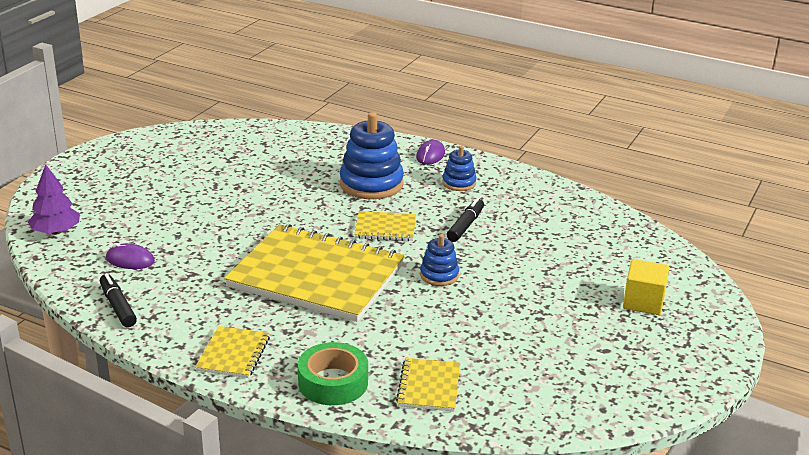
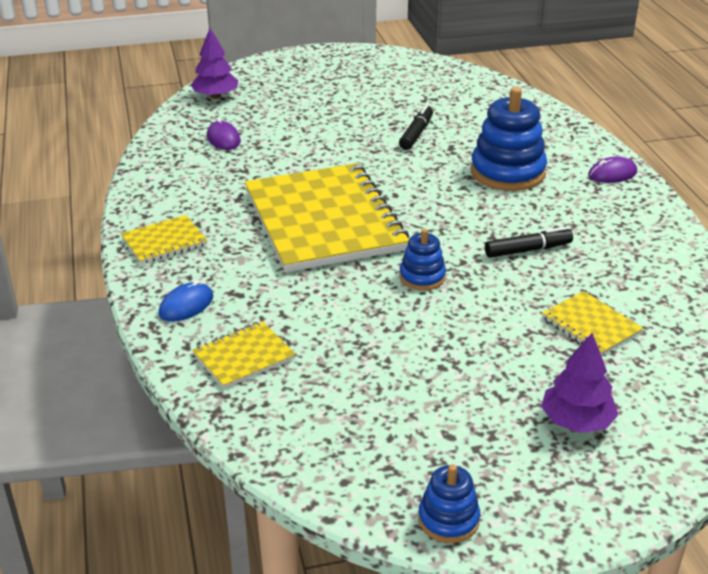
camera: 50 degrees right, 5 degrees up
black marker [100,273,137,327] -> black marker moved to [399,105,433,150]
green tape [298,342,368,405] -> blue mouse [159,280,214,322]
yellow notebook [354,211,416,241] -> yellow notebook moved to [542,291,643,356]
blue stacking toy [442,146,477,191] -> blue stacking toy moved to [418,464,480,543]
yellow cube [623,259,669,315] -> purple tree [541,333,619,433]

